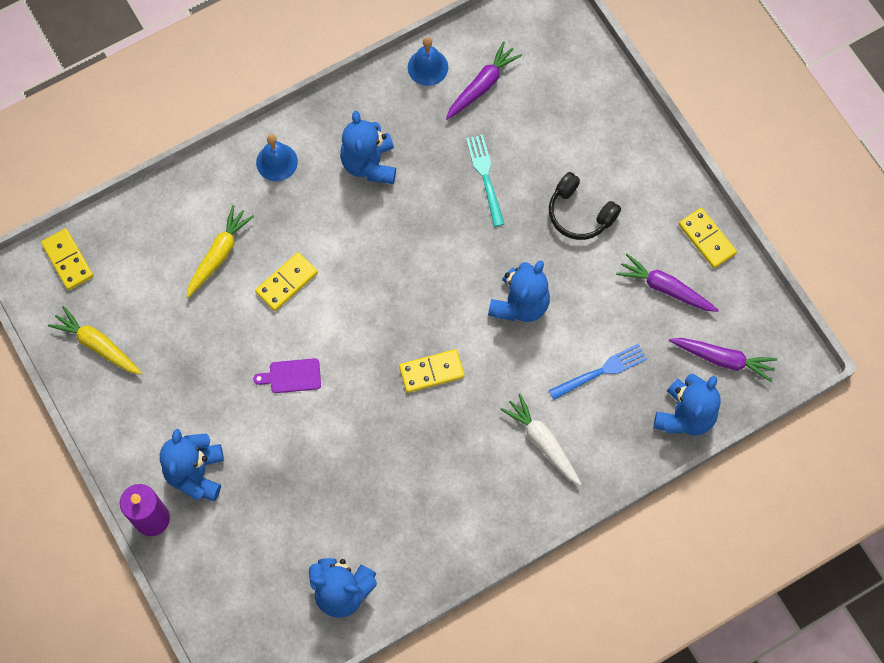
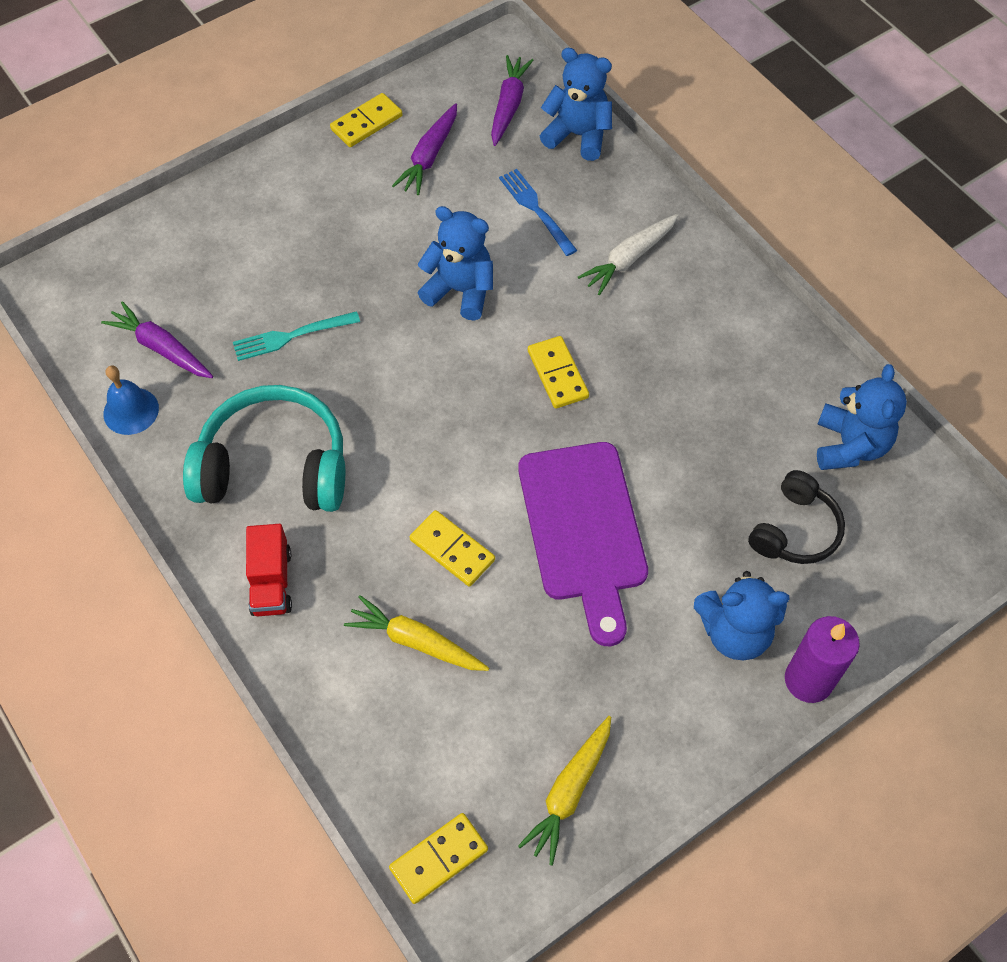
camera: 95 degrees left, 10 degrees down
purple cutting board [253,358,321,393] -> purple cutting board [518,442,648,646], size x2.45
blue bell [256,134,298,181] -> red truck [246,524,292,616]
blue teddy bear [340,111,396,184] -> turquoise headphones [183,385,345,512]
black headphones [549,172,621,240] -> black headphones moved to [748,470,845,564]

